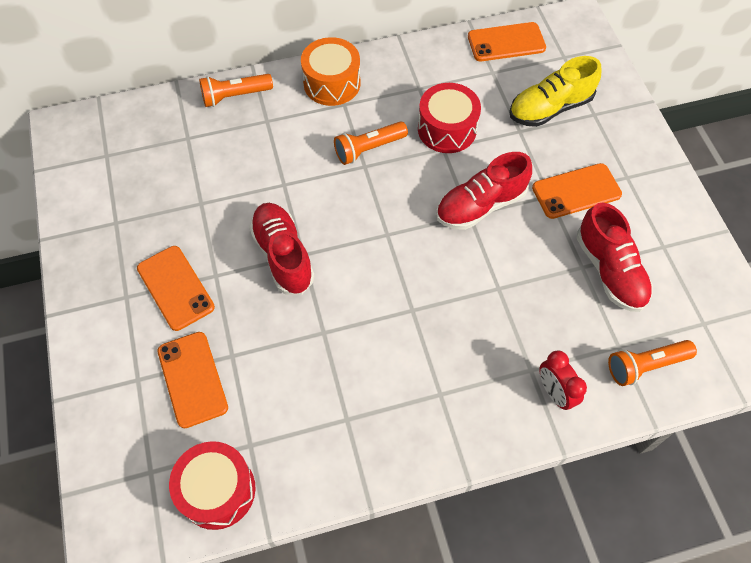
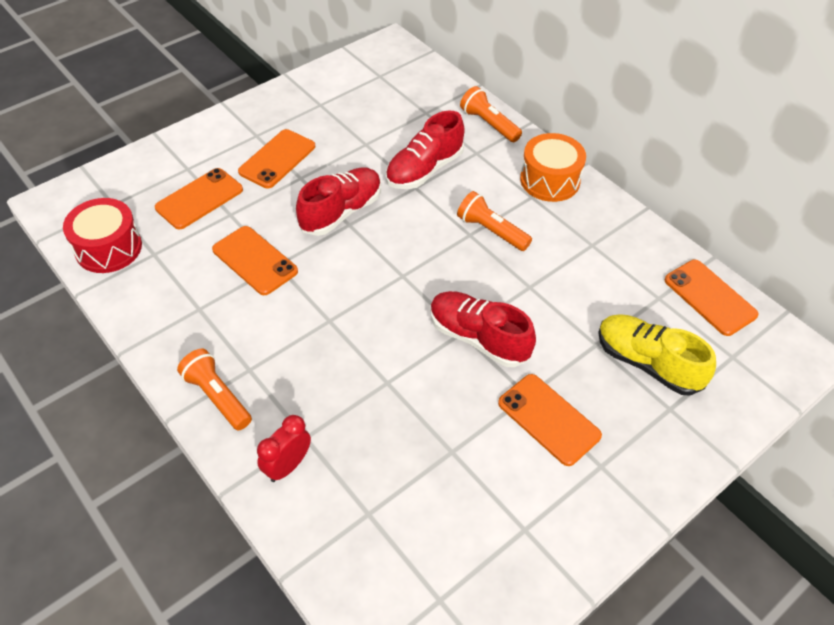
camera: 65 degrees right, 10 degrees down
red drum [418,83,481,153] -> none
red shoe [576,203,653,312] -> red shoe moved to [386,111,465,189]
orange flashlight [608,340,697,386] -> orange flashlight moved to [177,349,252,430]
none -> orange phone [212,226,298,295]

